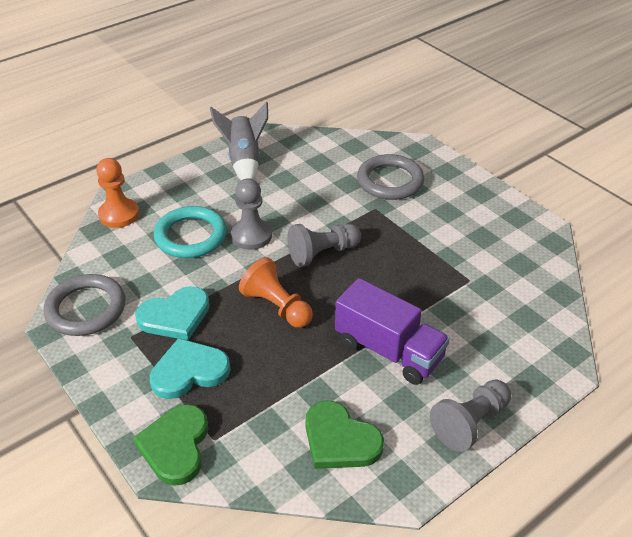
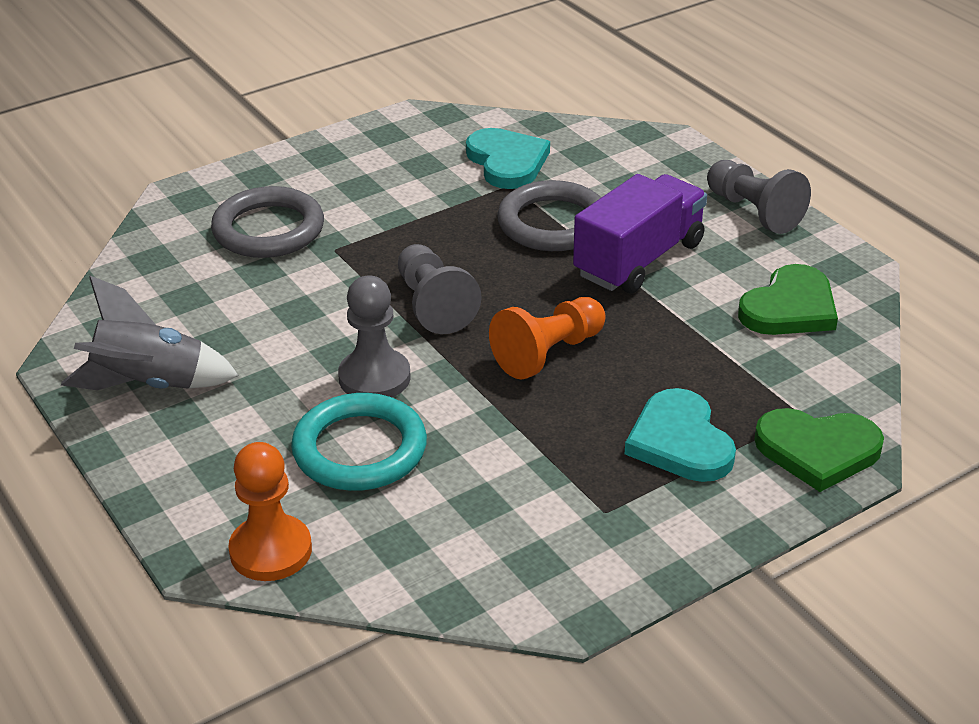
camera: 85 degrees left, 5 degrees down
grey ring [43,274,126,336] -> grey ring moved to [497,180,601,251]
turquoise heart [135,286,210,340] -> turquoise heart moved to [466,128,550,189]

